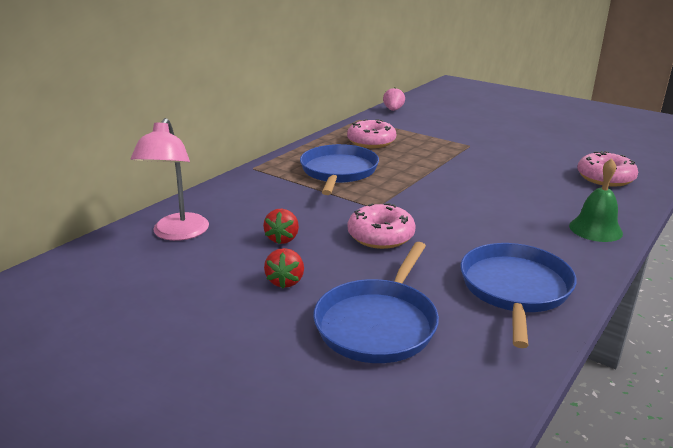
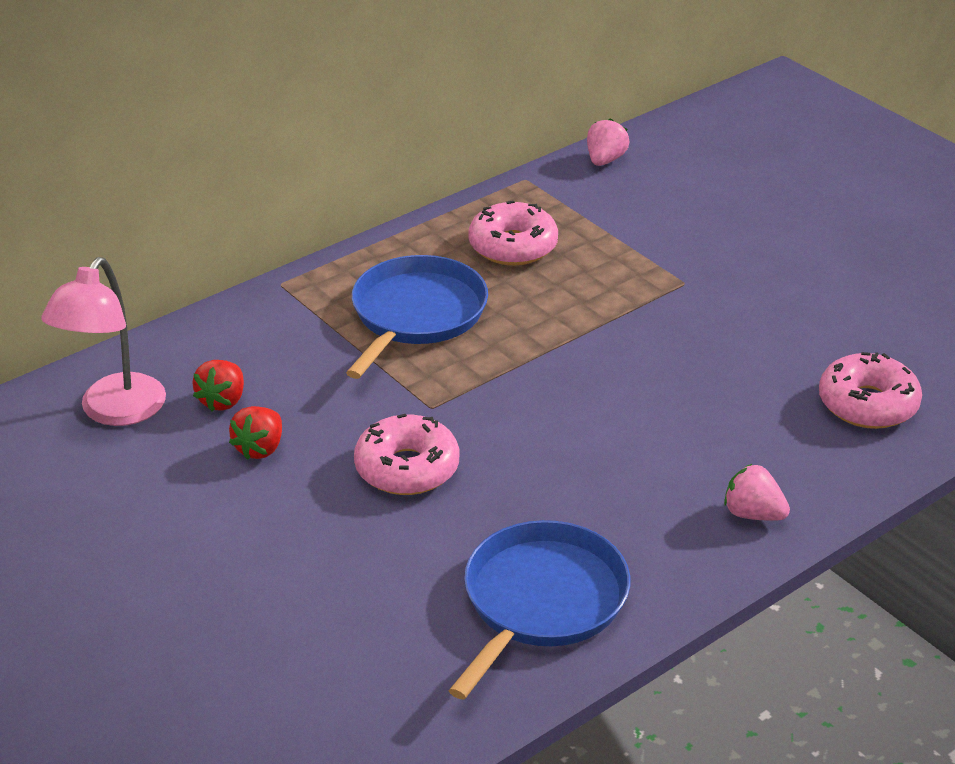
camera: 15 degrees right, 10 degrees up
red strawberry [264,248,304,289] -> red strawberry moved to [192,360,244,411]
blue pan [313,242,439,363] -> none
green bell [569,158,623,242] -> pink strawberry [724,464,790,521]

